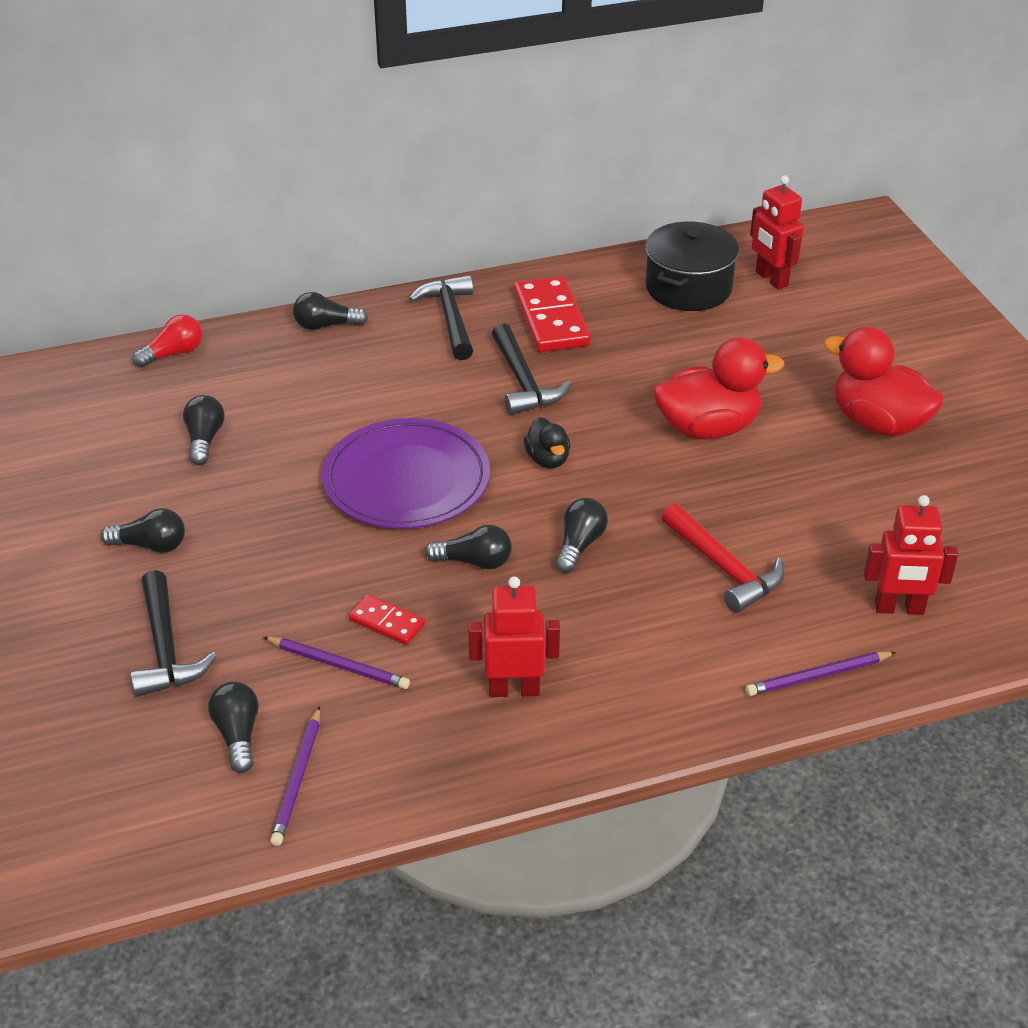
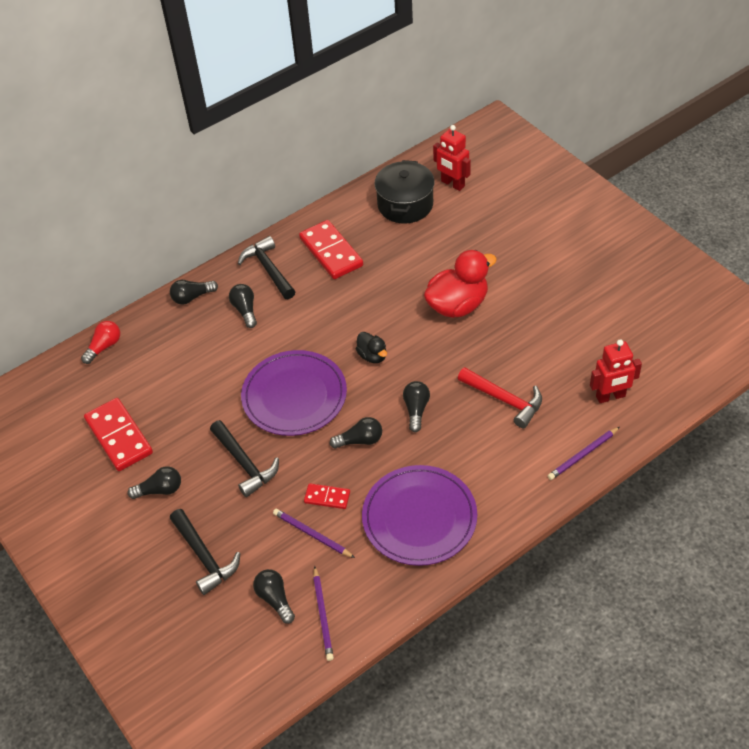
camera: 15 degrees left, 10 degrees up
black light bulb [183,395,225,465] -> black light bulb moved to [229,284,257,328]
purple pencil [263,637,410,689] -> purple pencil turned 150 degrees counterclockwise [273,509,355,558]
red robot [468,576,560,697] -> purple plate [362,465,477,566]
black hammer [492,323,571,415] -> black hammer moved to [210,420,279,497]
red duck [824,326,944,437] -> none
none -> red domino [84,398,153,471]

